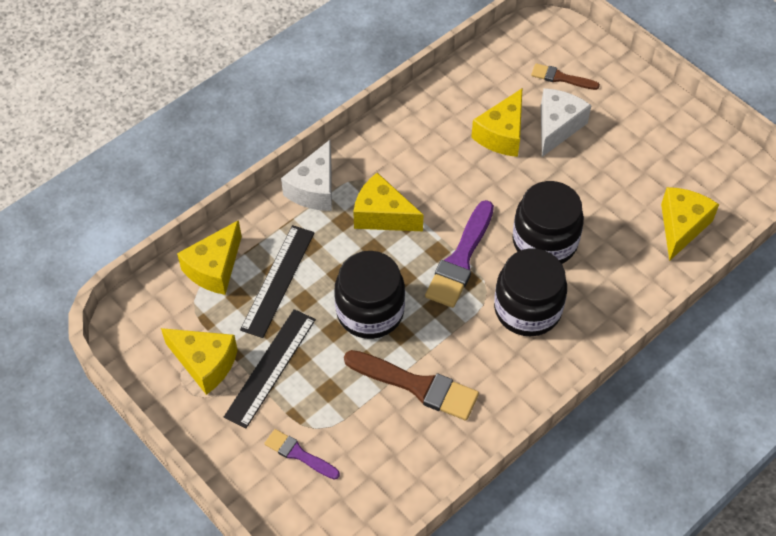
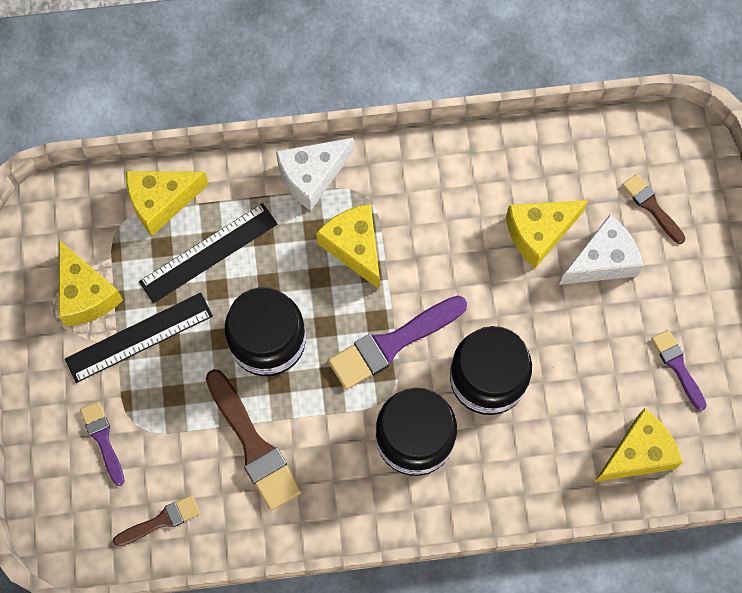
camera: 35 degrees right, 15 degrees up
none -> brown brush [113,495,200,547]
none -> purple brush [651,330,707,411]

